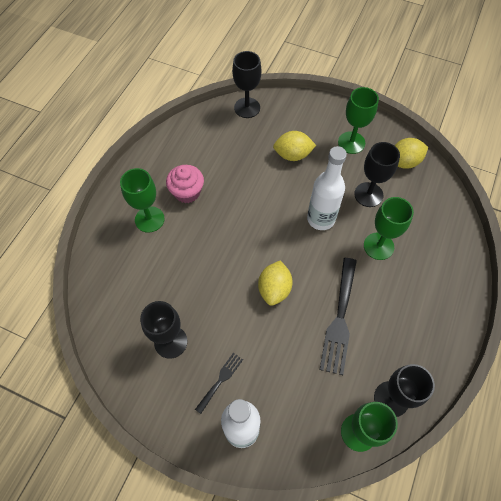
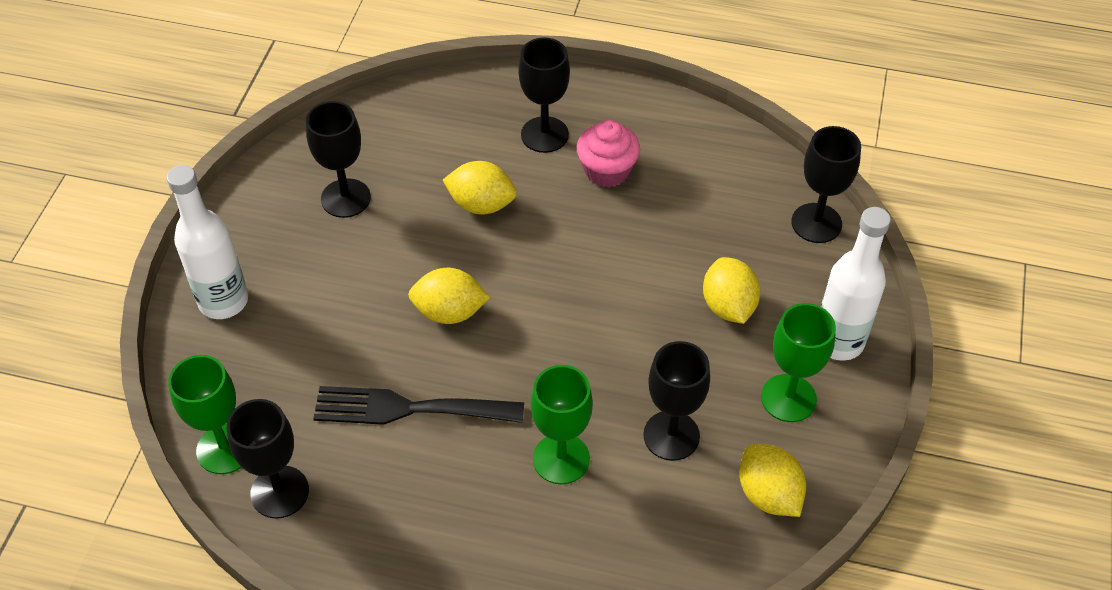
camera: 80 degrees right, 10 degrees down
green goblet [120,168,165,233] -> black goblet [519,37,570,153]
black fork [195,353,243,414] -> none
white bottle [307,146,347,230] -> white bottle moved to [821,207,891,361]
none -> yellow lemon [443,161,517,214]

